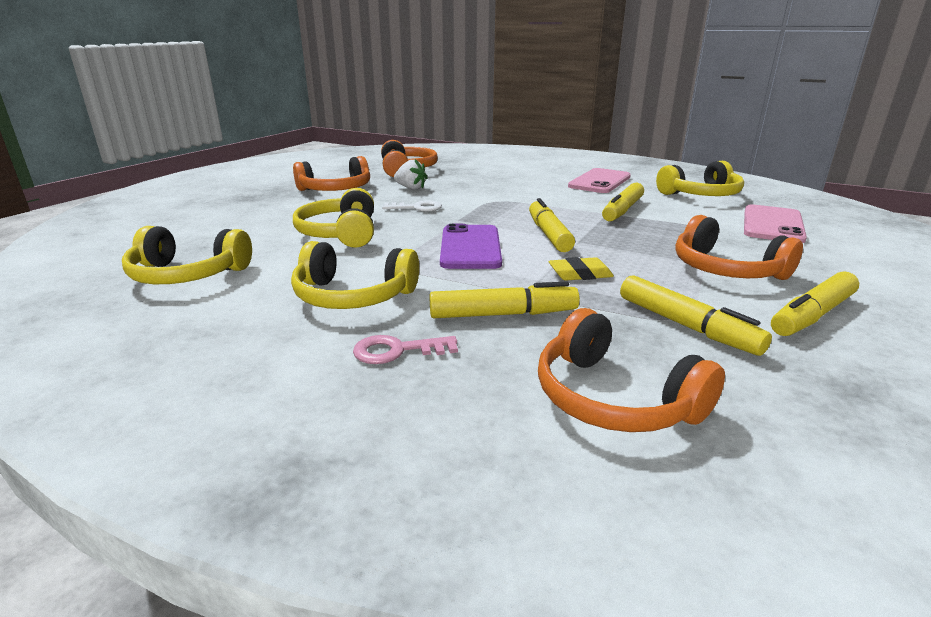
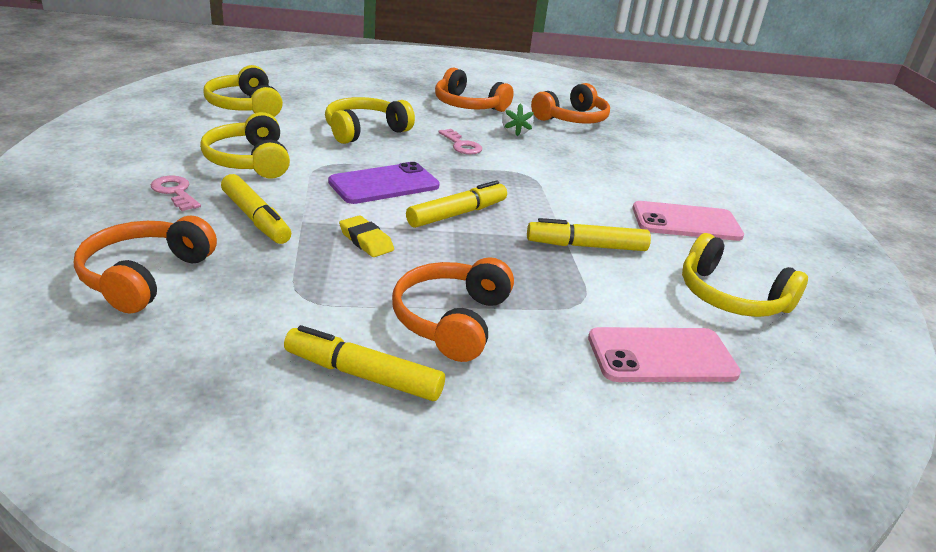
camera: 55 degrees right, 5 degrees up
white key [382,200,442,212] -> pink key [439,129,482,155]
yellow marker [620,275,772,356] -> none

